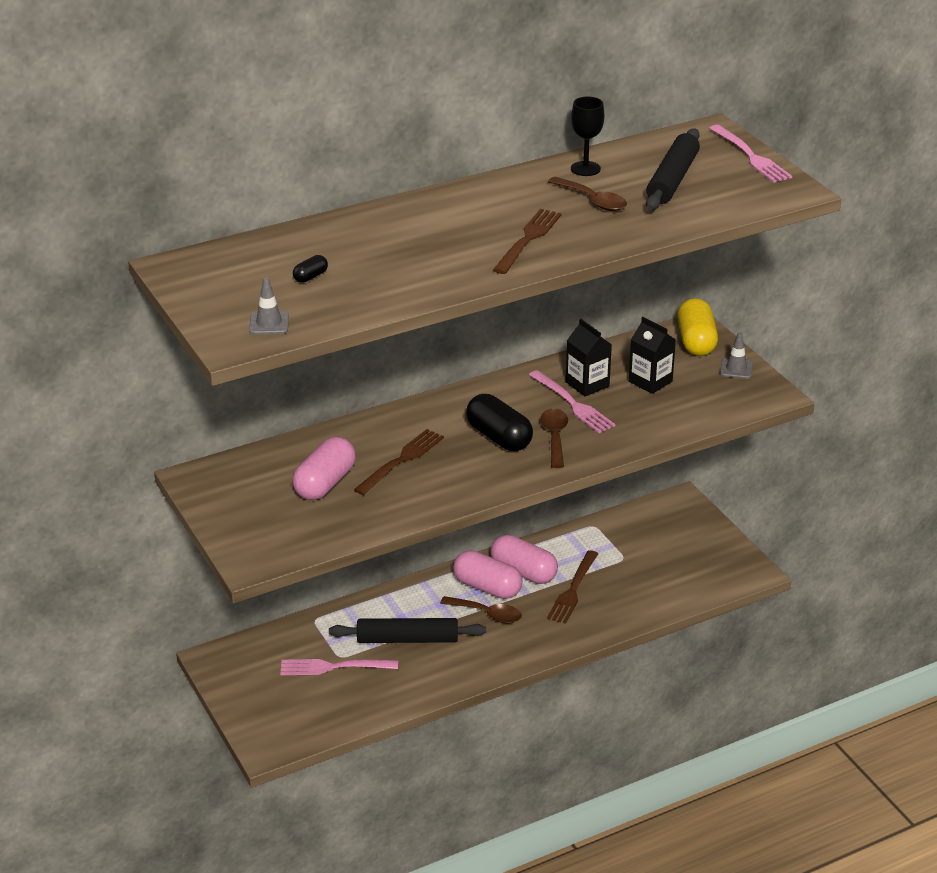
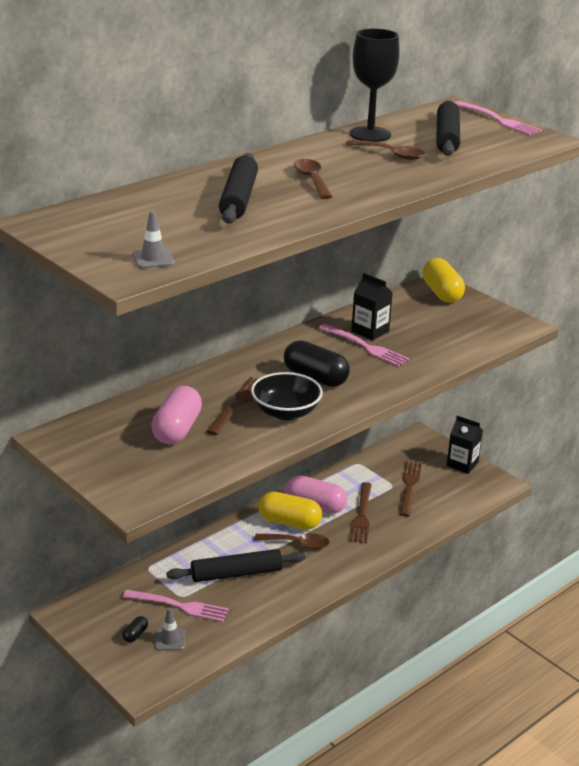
camera: 15 degrees left, 5 degrees down
pink fork [280,659,398,675] -> pink fork turned 150 degrees counterclockwise [123,590,229,622]
black capsule [293,255,328,283] -> black capsule moved to [122,616,148,643]
pink capsule [453,550,522,599] -> yellow capsule [258,492,322,530]
brown fork [493,209,562,274] -> brown fork moved to [400,461,422,517]
brown spoon [540,408,568,468] -> brown spoon moved to [293,159,332,199]
black goblet [571,97,604,176] -> black goblet [350,28,400,142], size x1.59
black carton [629,317,676,394] -> black carton moved to [447,416,483,474]
grey traffic cone [720,332,753,379] -> grey traffic cone moved to [155,607,185,651]
none -> black rolling pin [219,153,258,224]
none -> black bowl [251,372,323,420]

